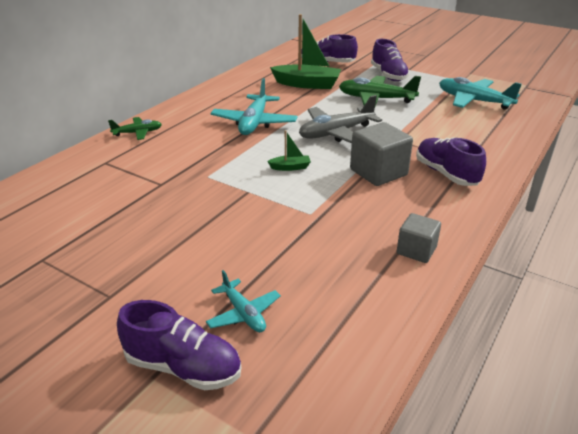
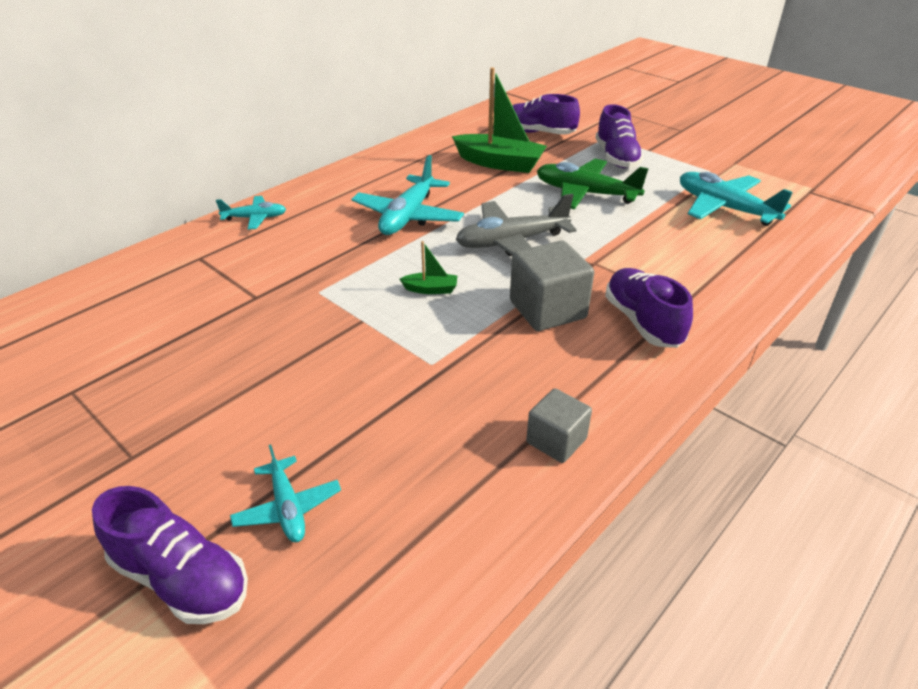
camera: 10 degrees right, 5 degrees up
green plane [108,117,162,140] -> turquoise plane [216,196,286,230]

